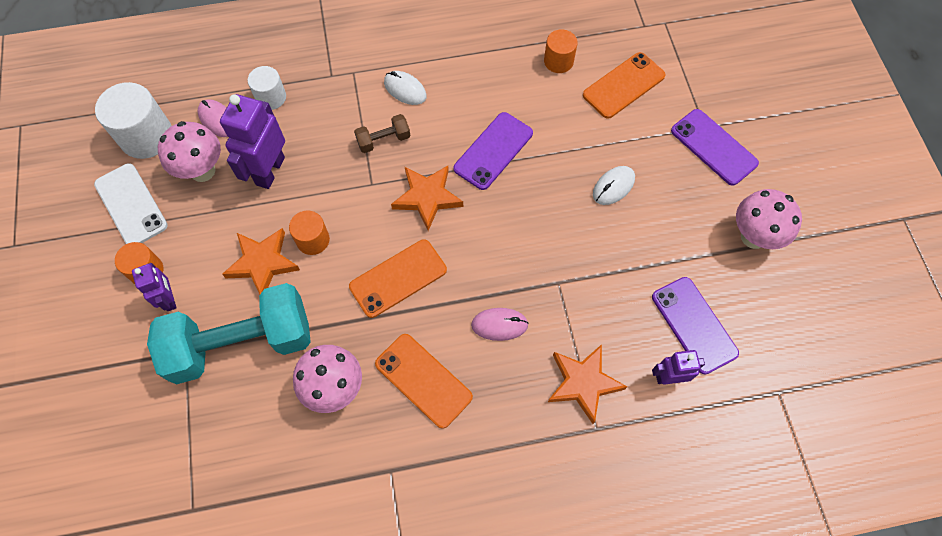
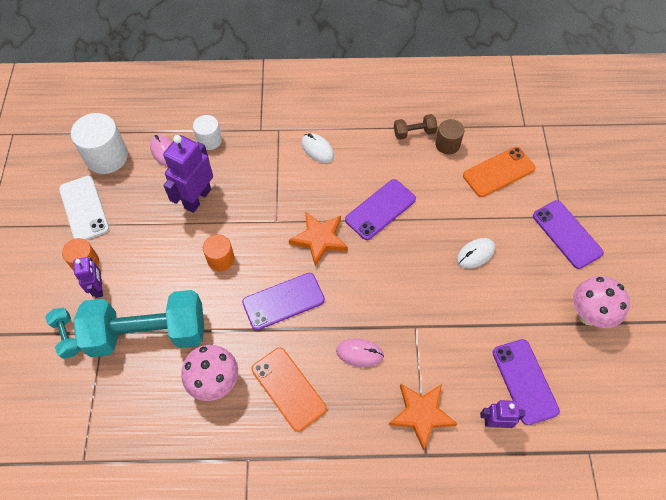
camera: 10 degrees right, 5 degrees down
pink mushroom [158,121,221,182] -> none
orange star [222,228,300,294] -> none
orange phone [349,239,447,318] -> purple phone [242,273,325,330]
brown dumbbell [354,114,410,153] -> brown dumbbell moved to [394,114,438,140]
orange cylinder [544,29,578,73] -> brown cylinder [435,119,464,154]
none -> turquoise dumbbell [45,308,81,359]

